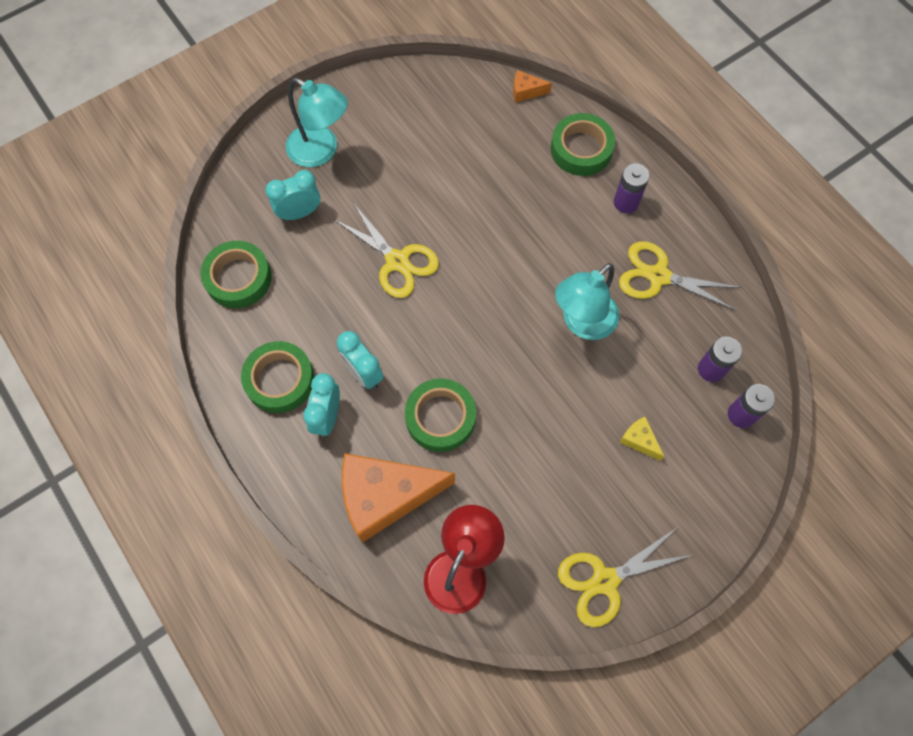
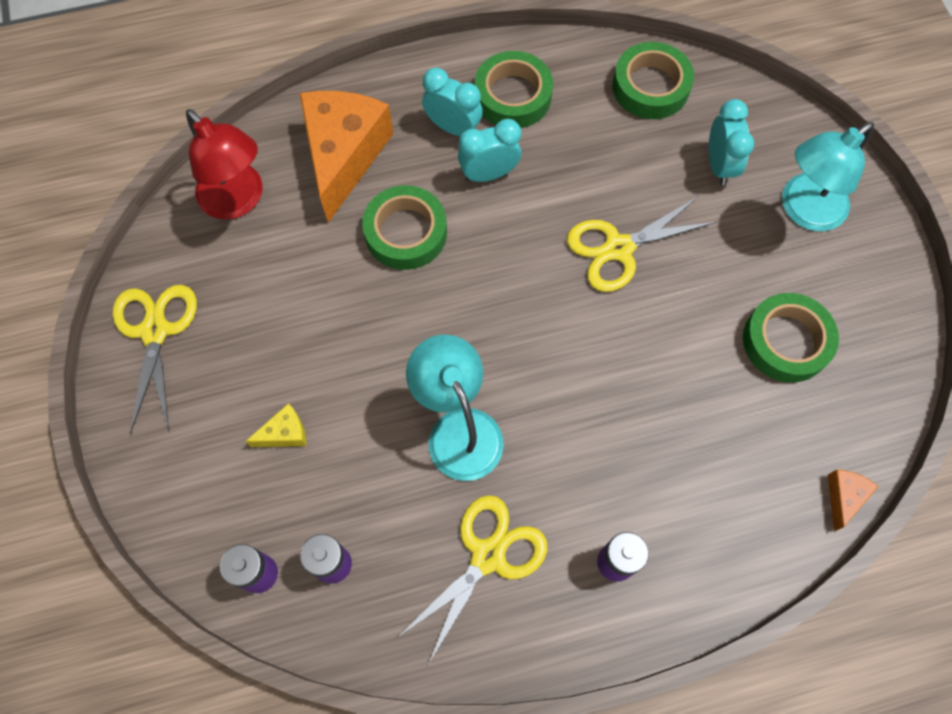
camera: 110 degrees right, 0 degrees up
green tape [551,113,615,176] -> green tape moved to [743,293,839,383]

